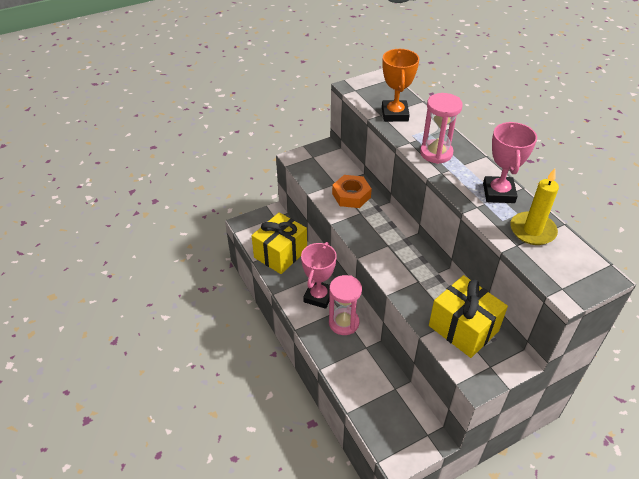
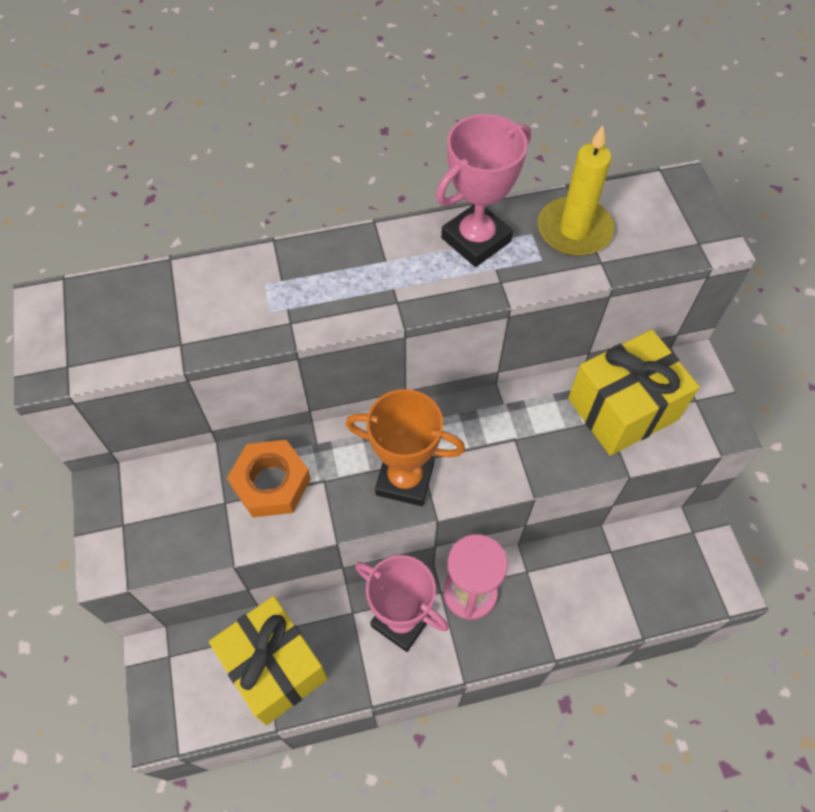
camera: 75 degrees left, 15 degrees up
orange trophy [382,49,419,122] -> orange trophy moved to [346,389,465,506]
pink hourglass [420,93,463,164] -> none
pink trophy [483,122,537,203] -> pink trophy turned 60 degrees counterclockwise [436,114,531,267]

